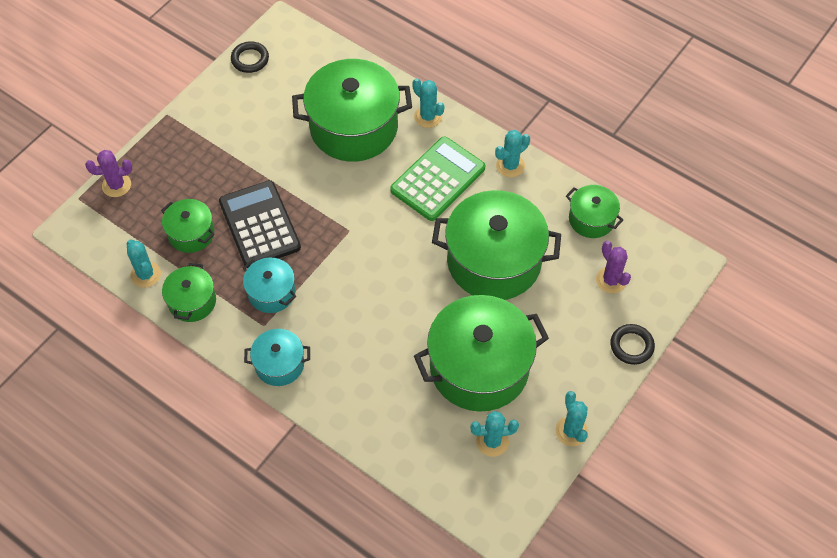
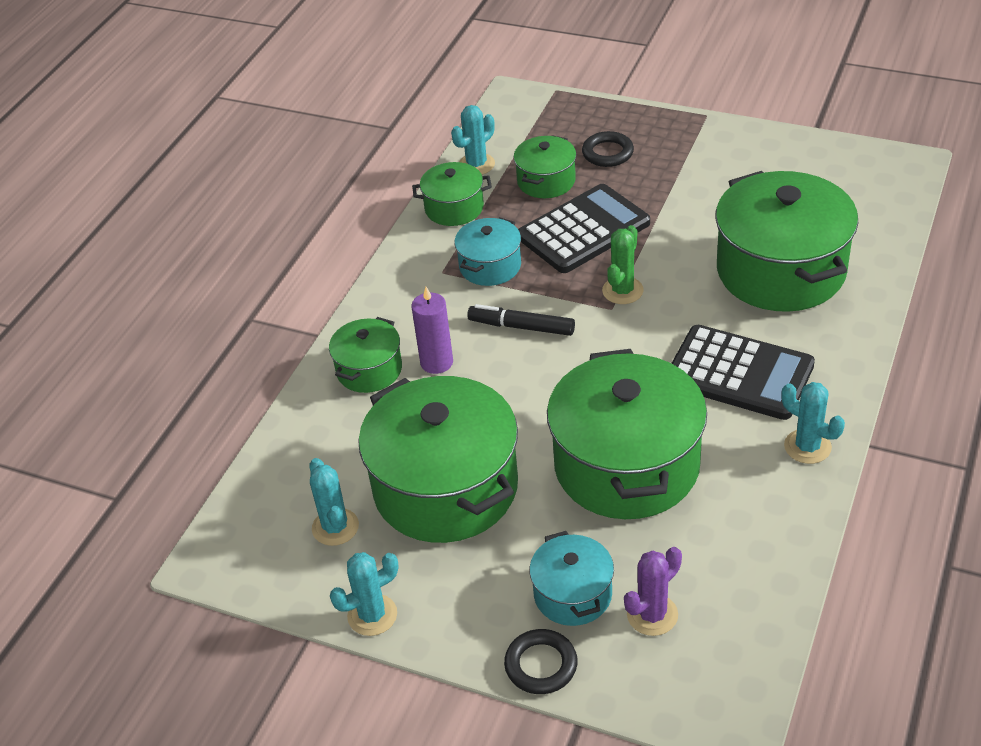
camera: 80 degrees right, 15 degrees down
purple cactus [85,150,132,197] -> none
black ring [231,41,269,73] -> black ring moved to [582,131,634,167]
turquoise pot [244,329,310,386] -> turquoise pot moved to [529,531,614,626]
green calculator [390,137,485,221] -> black calculator [672,325,815,420]
turquoise cactus [412,78,445,128] -> none
green pot [566,185,623,238] -> green pot moved to [329,317,402,393]
none -> purple candle [411,287,453,374]
none -> black marker [467,304,575,336]
none -> green cactus [602,225,644,304]

